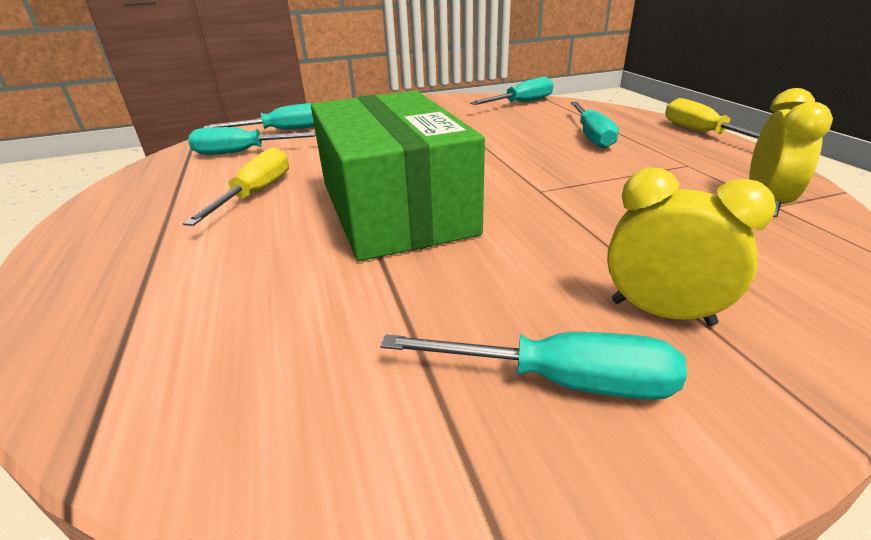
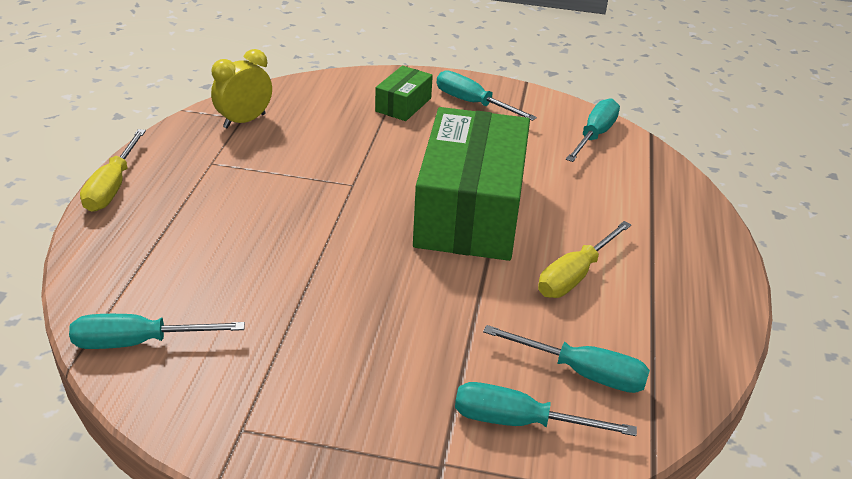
camera: 155 degrees left, 5 degrees up
turquoise screwdriver [570,102,619,149] -> turquoise screwdriver moved to [566,98,620,162]
yellow clock [607,167,776,326] -> green box [375,66,433,121]

